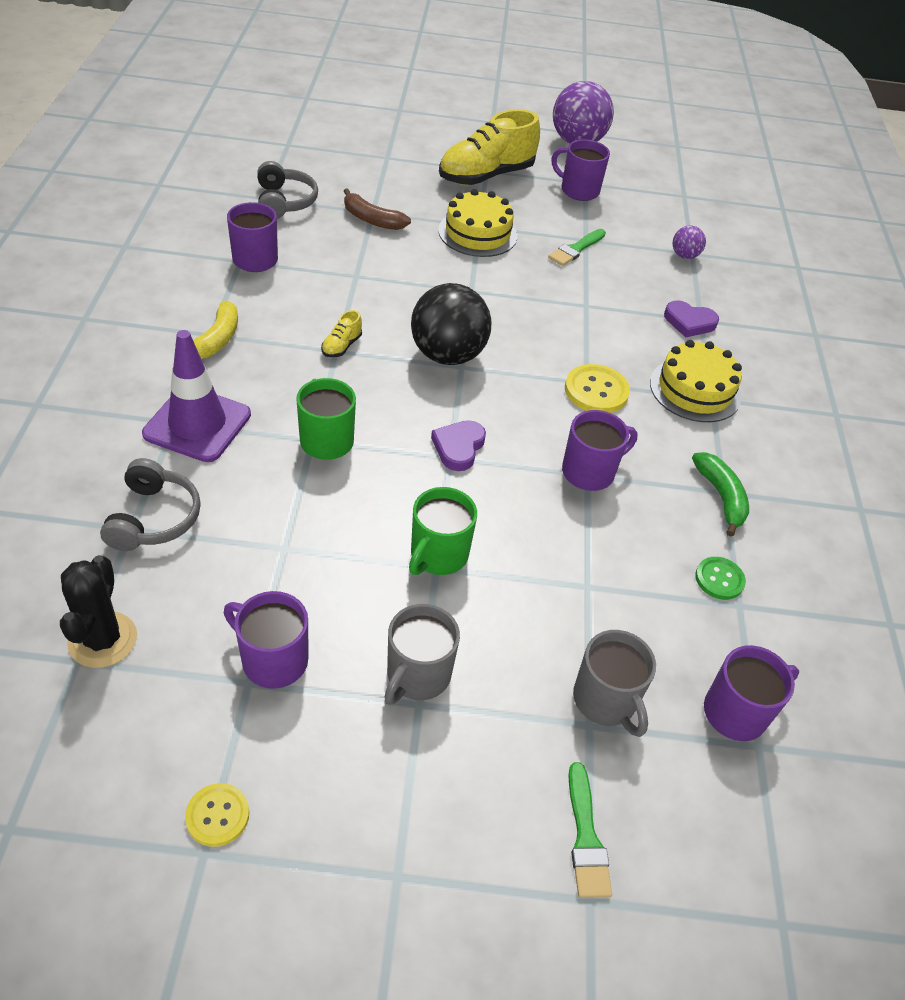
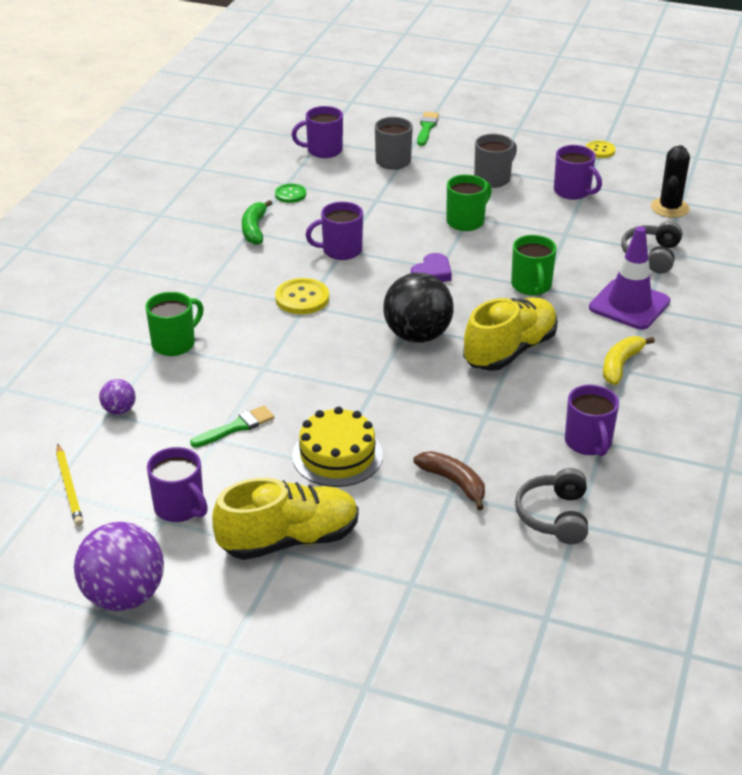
camera: 160 degrees left, 10 degrees down
yellow shoe [321,310,362,357] -> yellow shoe [463,297,558,371], size x2.46
yellow cake [650,340,742,422] -> none
purple heart [664,300,719,337] -> green mug [145,292,204,356]
none -> yellow pencil [56,444,83,526]

